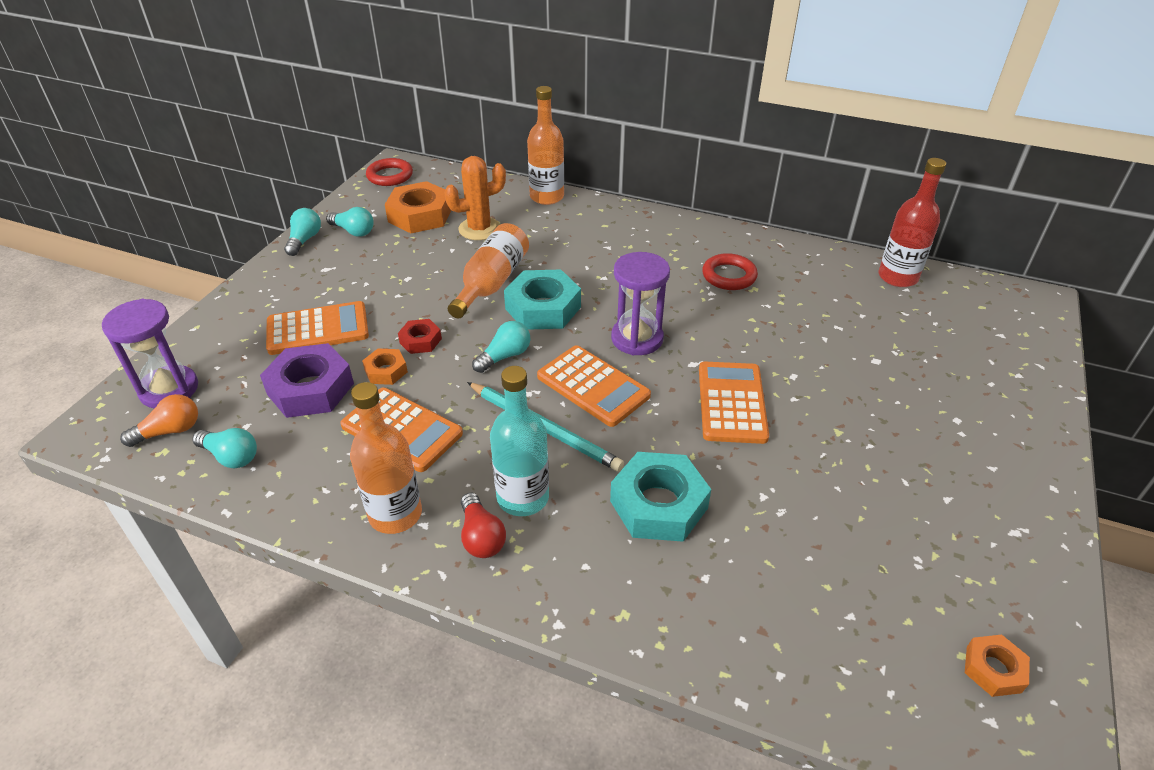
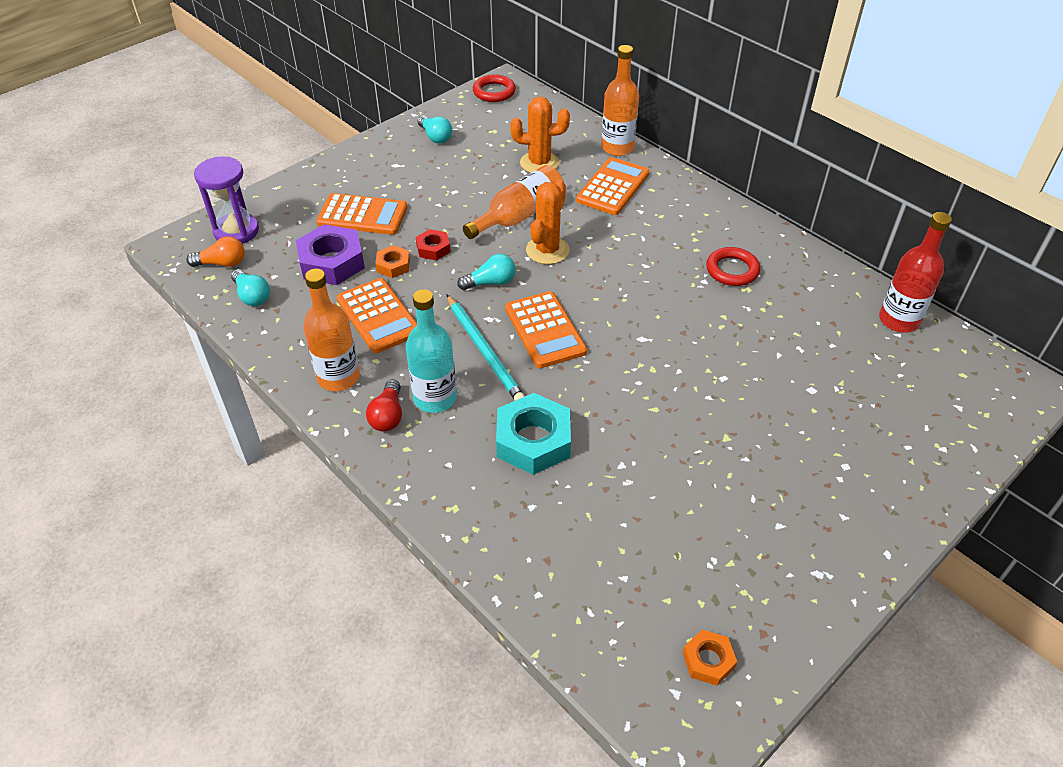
camera: 25 degrees right, 5 degrees up
turquoise light bulb [284,208,321,256] -> none
orange nut [385,181,451,233] -> none
turquoise nut [504,270,581,330] -> orange cactus [526,180,569,264]
purple hourglass [611,252,670,355] -> none
orange calculator [699,362,769,444] -> orange calculator moved to [576,157,649,215]

